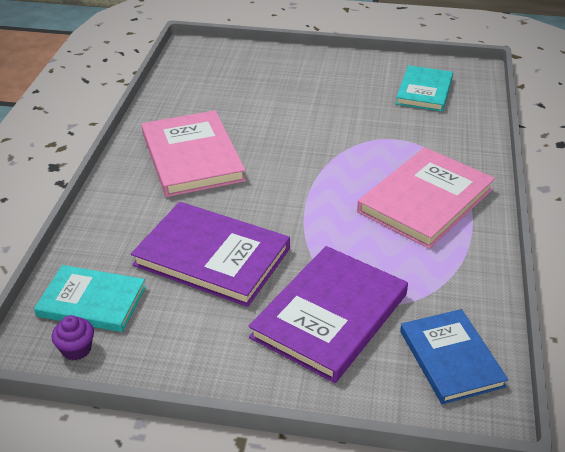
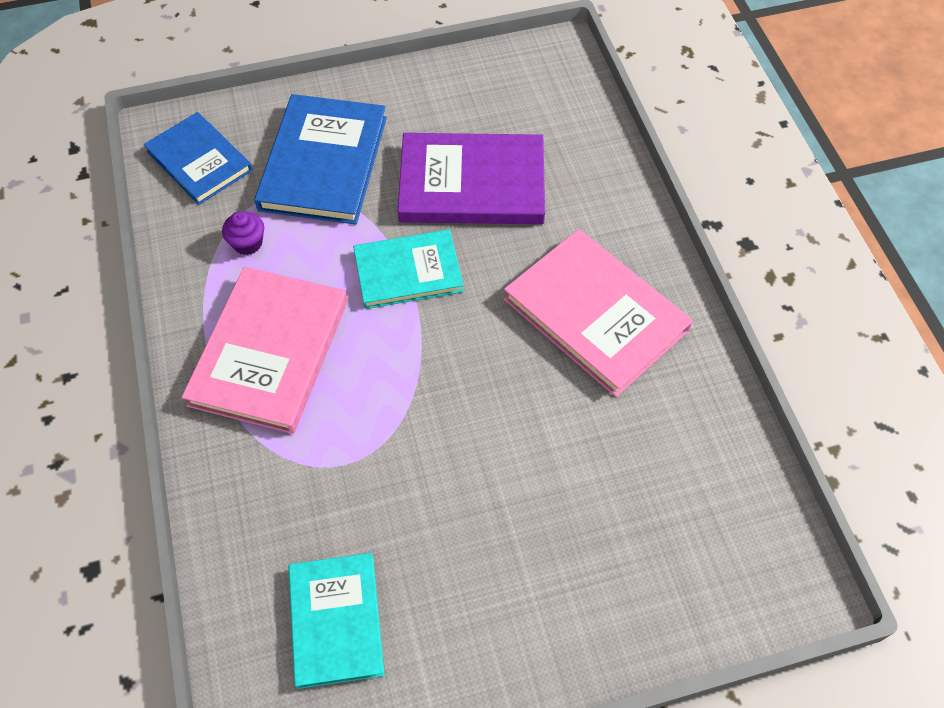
camera: 155 degrees right, 20 degrees up
turquoise book [34,265,146,332] -> turquoise book moved to [353,229,464,309]
purple cupcake [52,315,94,360] -> purple cupcake moved to [222,211,264,255]
purple book [249,246,408,383] -> blue book [254,94,387,225]

